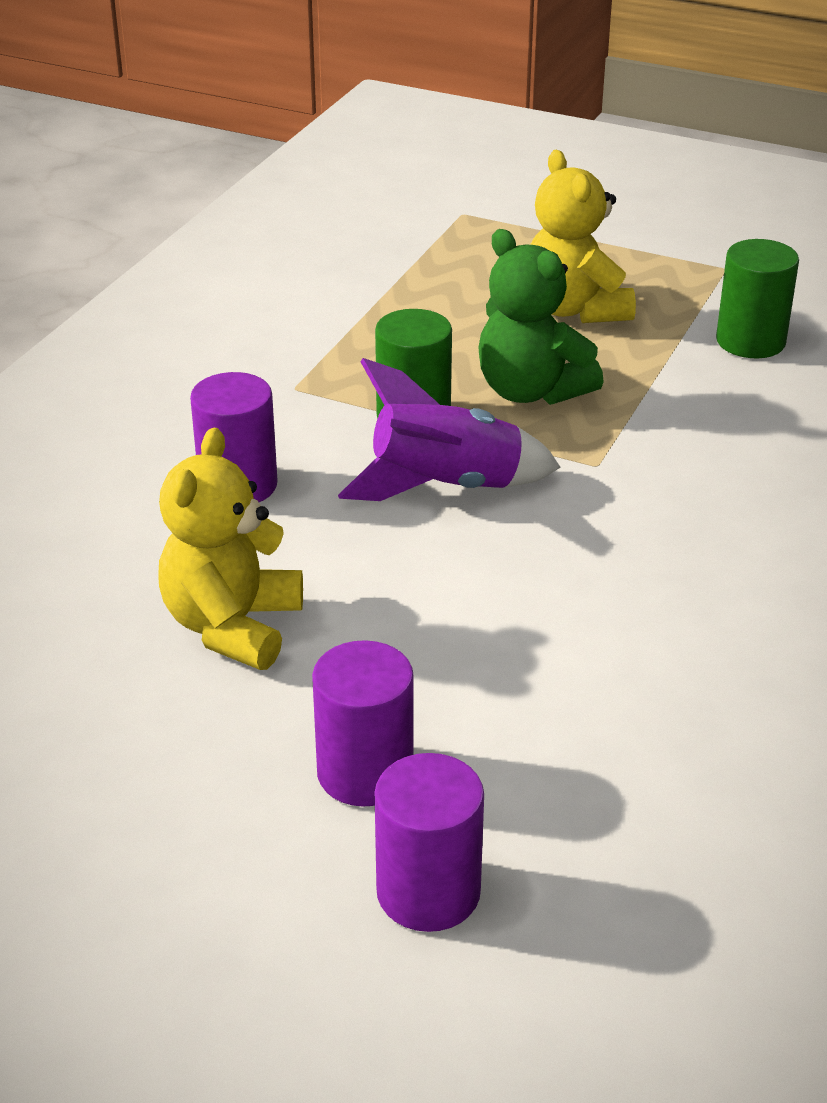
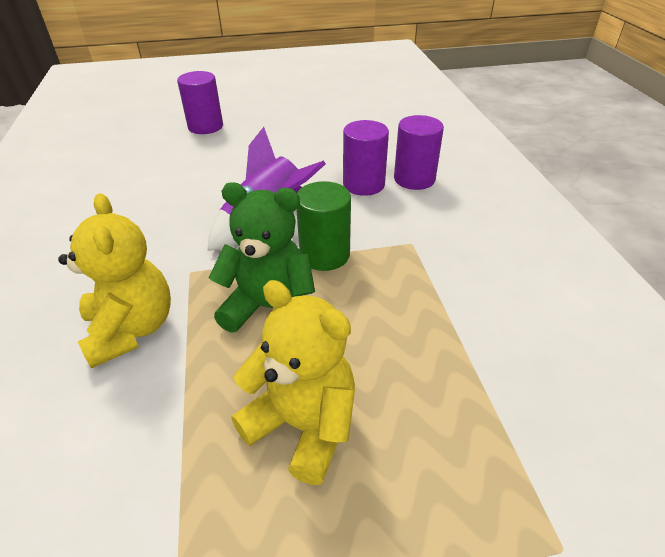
camera: 145 degrees right, 5 degrees up
yellow teddy bear [158,428,303,670] -> yellow teddy bear moved to [58,193,171,368]
purple cylinder [374,753,484,932] -> purple cylinder moved to [394,115,444,190]
green cylinder [716,239,799,358] -> none

